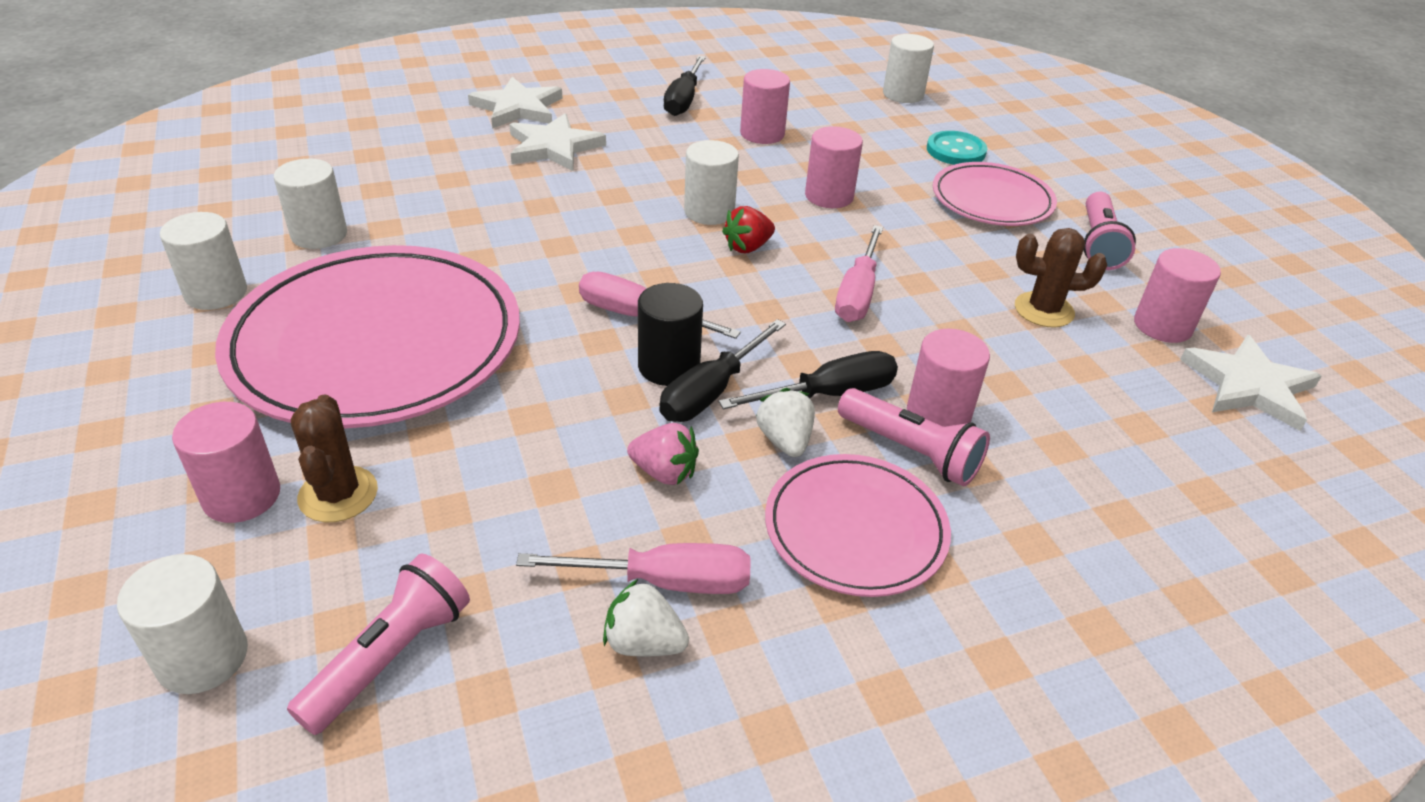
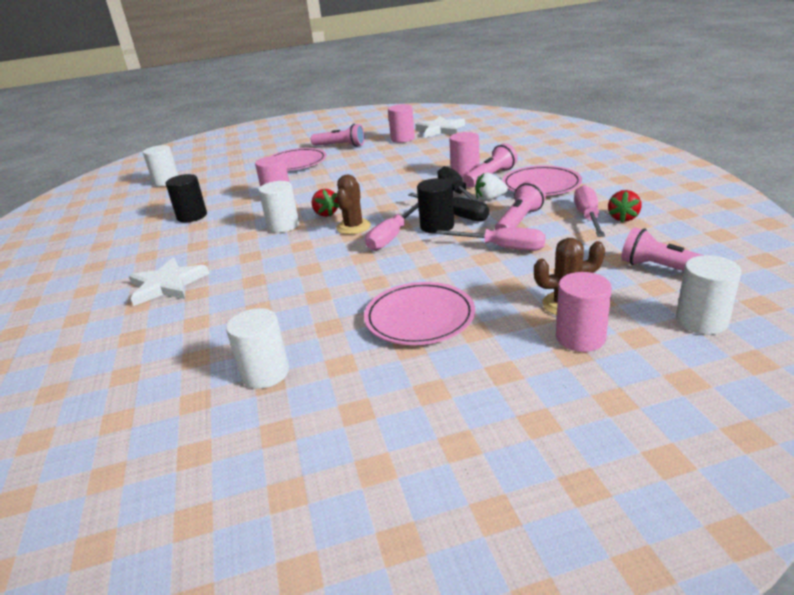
camera: 80 degrees left, 10 degrees down
white cylinder [160,212,247,310] -> none
pink plate [215,245,520,428] -> pink plate [364,282,475,345], size x0.54
white star [468,77,563,129] -> none
white strawberry [603,579,689,656] -> red strawberry [608,190,642,222]
pink strawberry [627,423,699,485] -> pink flashlight [495,181,546,230]
black screwdriver [664,56,706,116] -> none
pink cylinder [740,69,790,144] -> black cylinder [166,174,207,222]
pink screwdriver [835,225,883,322] -> pink screwdriver moved to [436,227,545,251]
turquoise button [927,131,987,165] -> none
brown cactus [1015,228,1107,327] -> brown cactus moved to [336,174,371,234]

